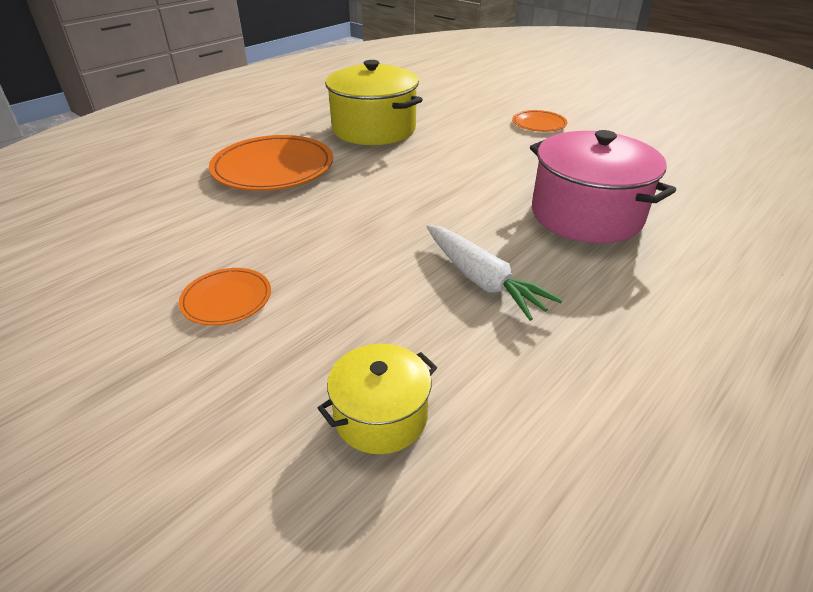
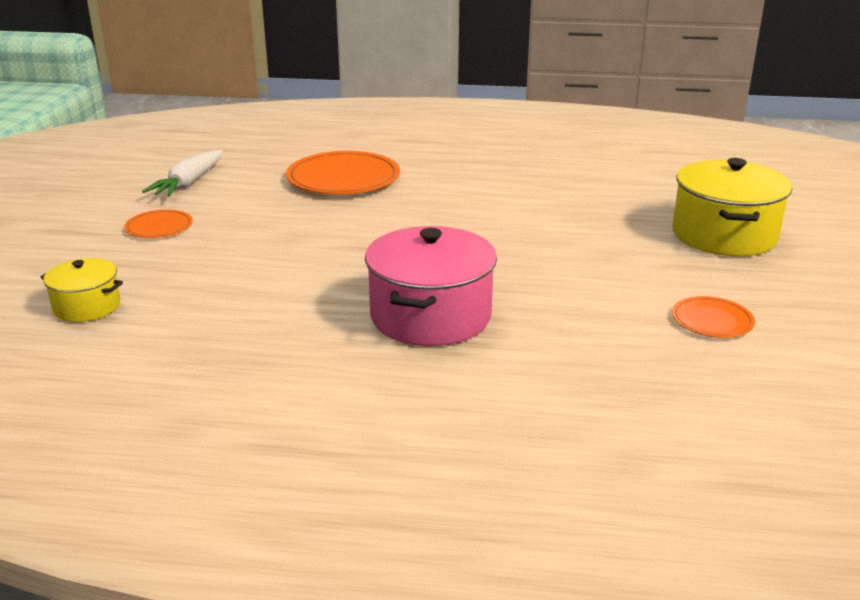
camera: 55 degrees right, 10 degrees down
yellow pot [325,60,423,145] -> yellow pot moved to [673,158,792,256]
white carrot [427,225,563,321] -> white carrot moved to [142,150,223,197]
orange plate [512,110,567,132] -> orange plate moved to [672,296,755,338]

